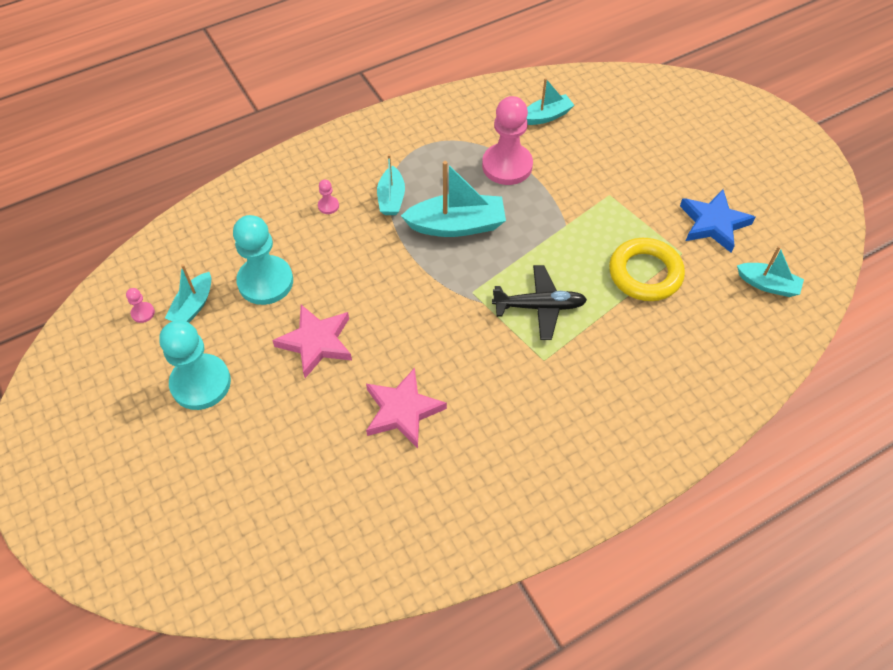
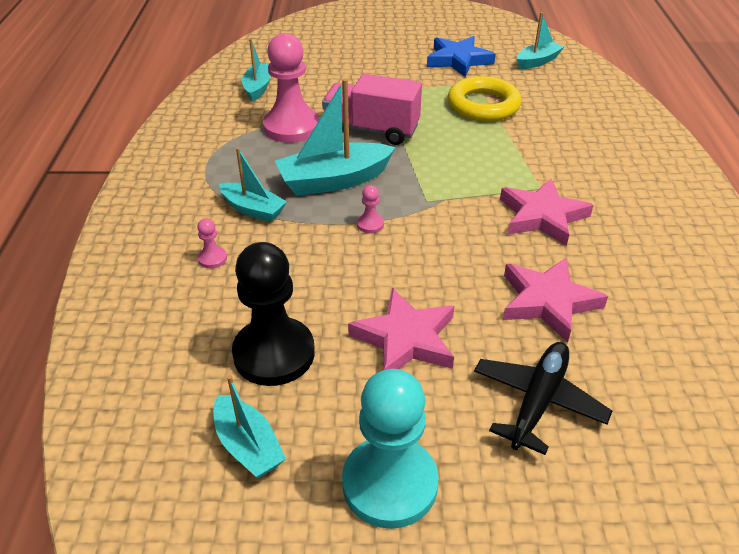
camera: 60 degrees left, 15 degrees down
pink pawn [126,288,155,323] -> pink pawn moved to [357,185,384,233]
turquoise pawn [233,215,293,305] -> black pawn [232,242,315,386]
turquoise boat [401,161,506,237] -> turquoise boat turned 135 degrees counterclockwise [275,78,396,196]
black plane [492,265,587,340] -> black plane moved to [474,342,612,455]
none -> pink truck [322,74,422,145]
none -> pink star [500,179,594,246]

